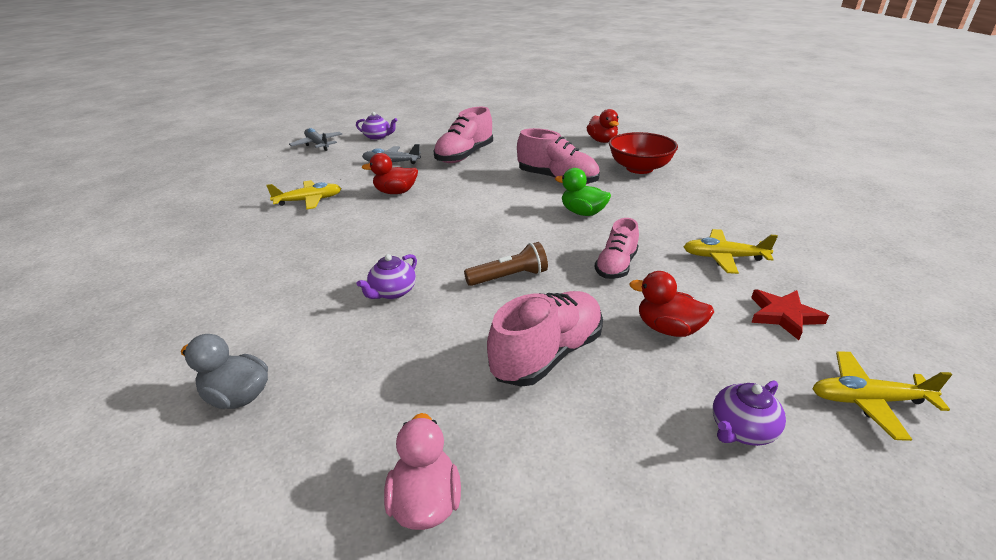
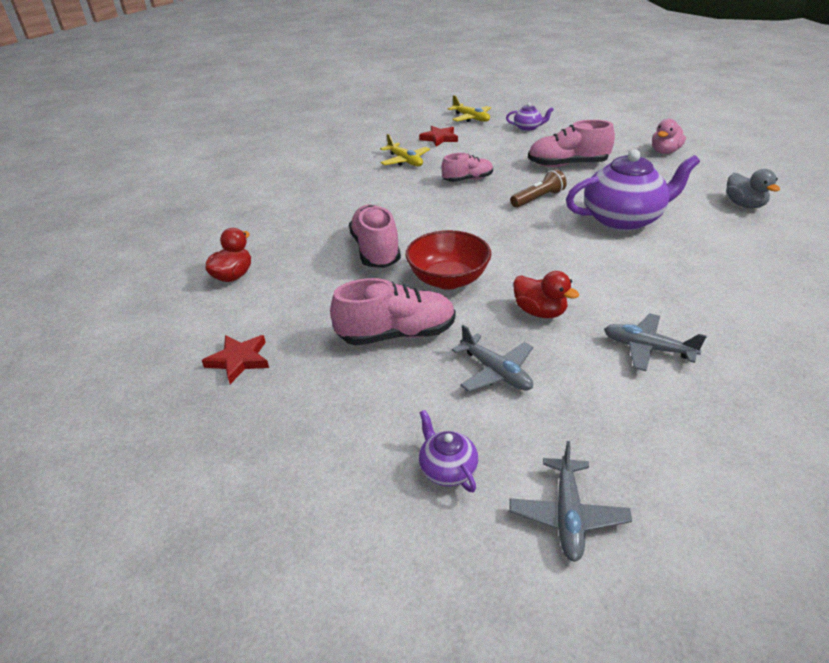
camera: 135 degrees left, 5 degrees up
yellow plane [266,180,341,210] -> grey plane [604,313,707,371]
purple teapot [357,254,417,299] -> purple teapot [566,149,700,231], size x2.18
brown flashlight [464,242,548,286] -> brown flashlight turned 120 degrees clockwise [510,169,567,208]
green duck [555,168,611,216] -> none
red bowl [609,132,678,174] -> red bowl moved to [405,230,492,289]
red duck [629,271,714,337] -> none
none -> red star [202,335,269,384]

